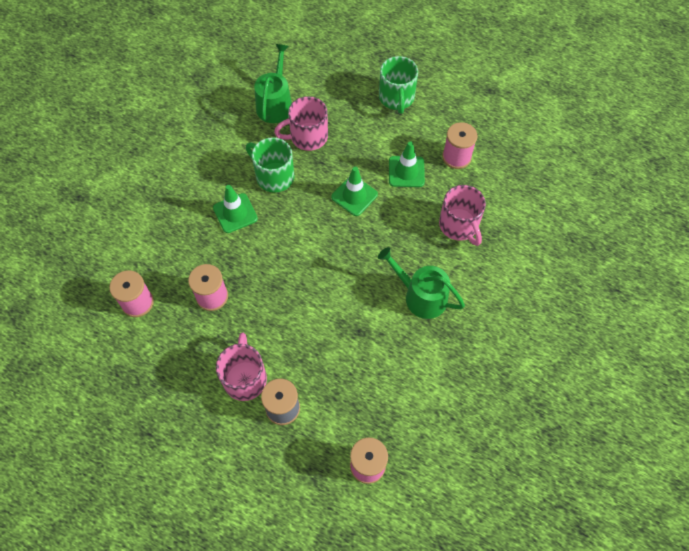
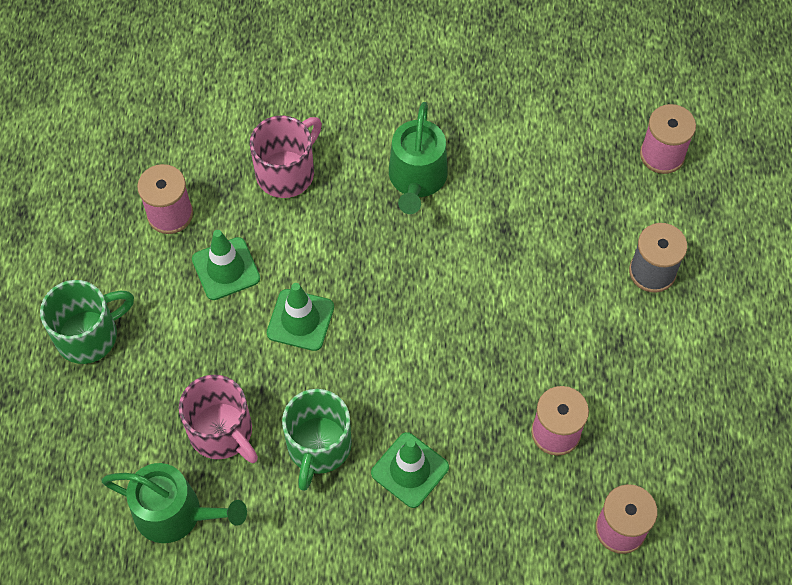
camera: 115 degrees left, 0 degrees up
pink mug [216,333,267,401] -> none
green watering can [254,44,292,123] -> green watering can turned 150 degrees counterclockwise [101,463,247,543]

